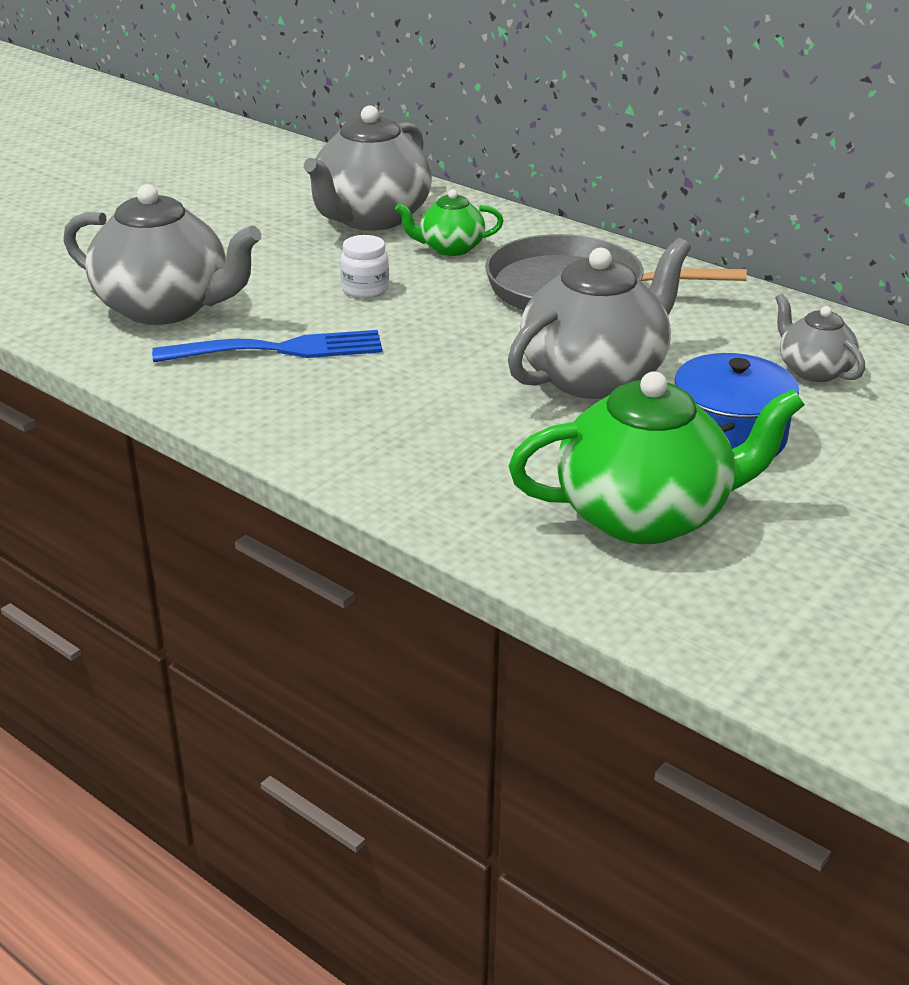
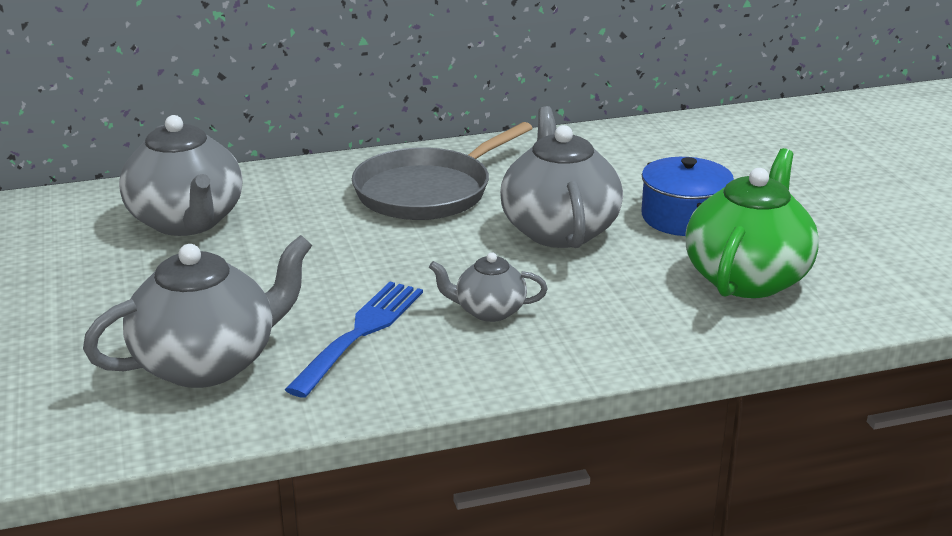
camera: 55 degrees left, 5 degrees down
white jar [340,235,389,298] -> none
green teapot [395,189,503,256] -> none
grey teapot [775,293,865,382] -> grey teapot moved to [429,252,548,322]

